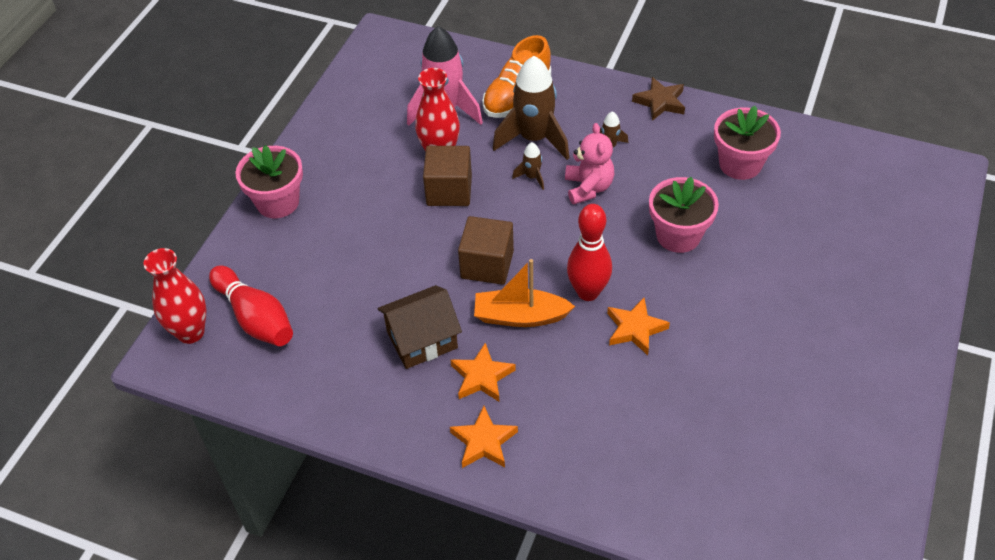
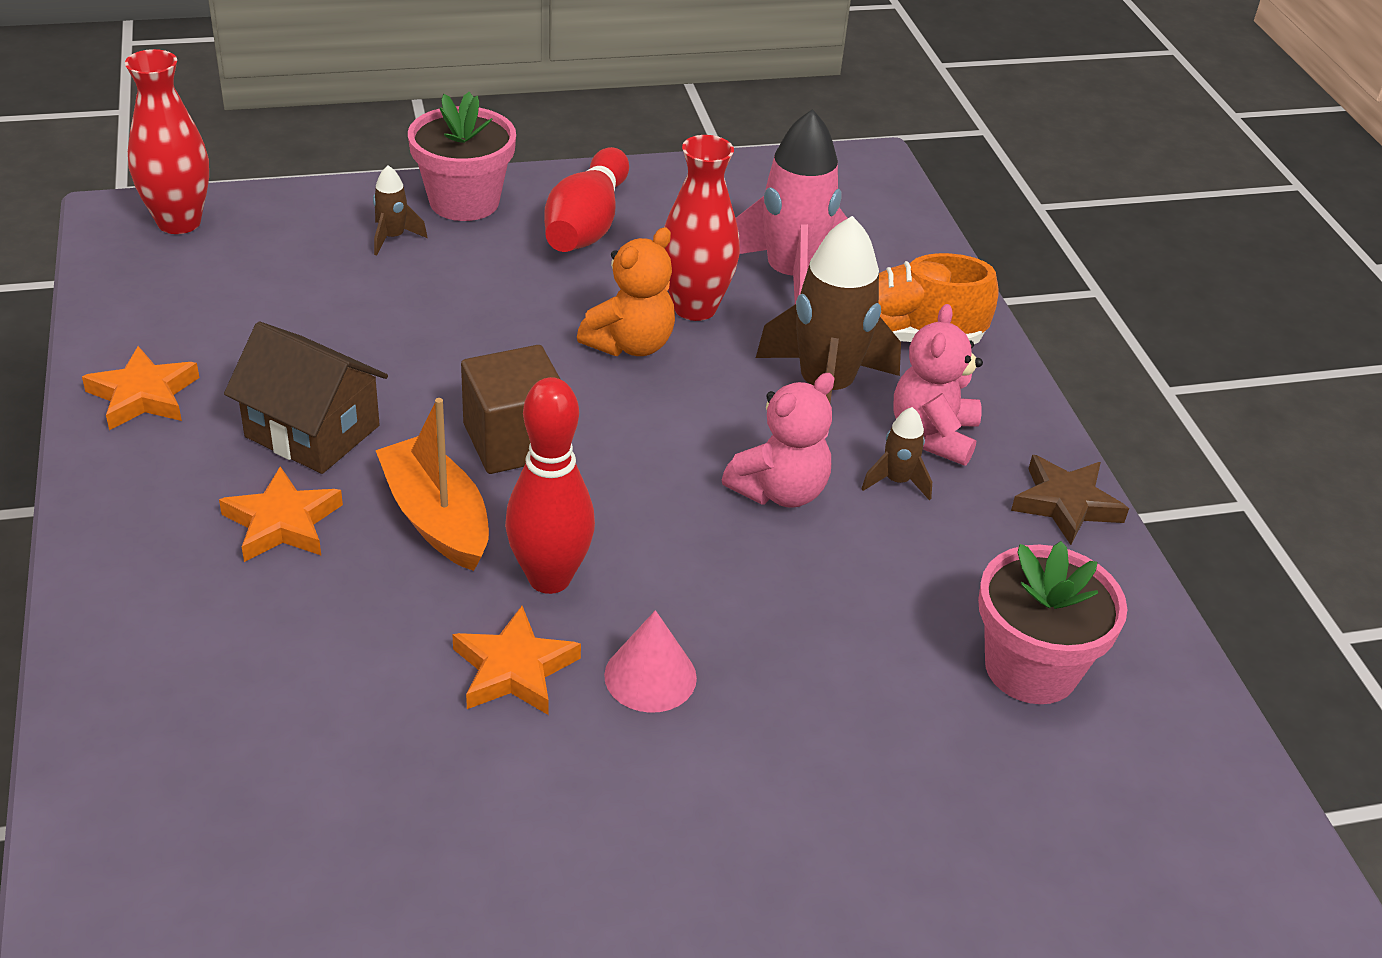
camera: 50 degrees right, 10 degrees down
red bowling pin [209,266,293,346] -> red bowling pin moved to [544,147,629,252]
brown cube [423,146,472,206] -> orange teddy bear [577,227,675,356]
orange star [450,406,518,468] -> orange star moved to [82,346,199,430]
brown rocket [512,142,544,190] -> brown rocket moved to [373,165,427,256]
pink flower pot [649,177,719,253] -> none
none -> pink cone [604,610,697,713]
none -> pink teddy bear [893,304,983,466]

